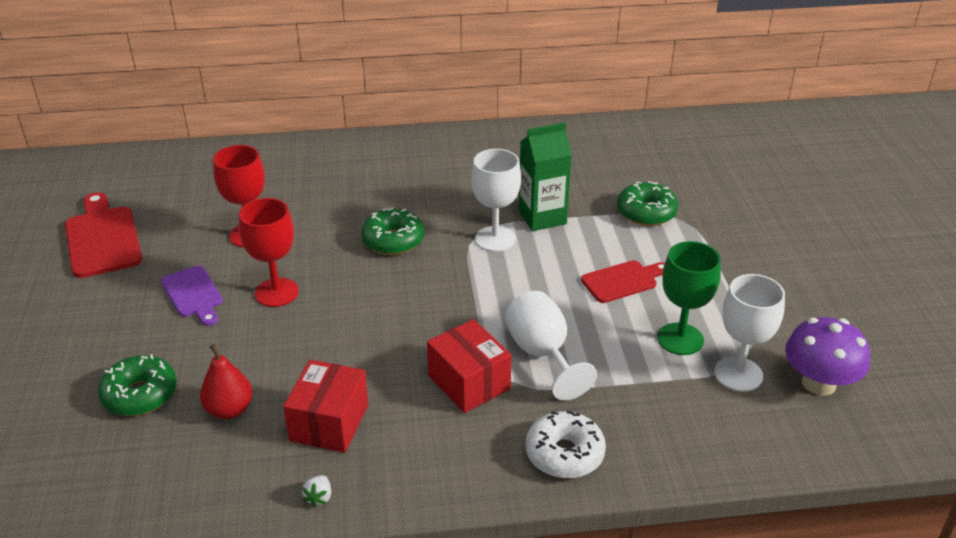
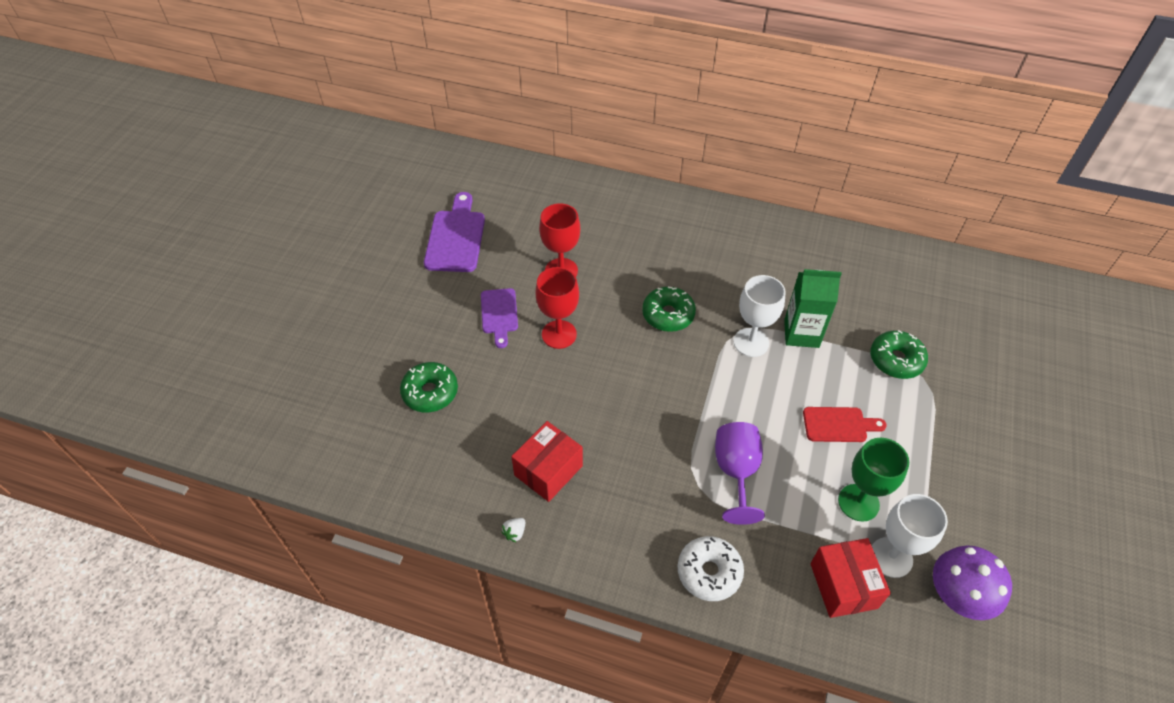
camera: 25 degrees right, 15 degrees up
red cutting board [65,192,142,278] -> purple cutting board [424,192,485,272]
red pear [200,344,253,419] -> none
red box [427,319,512,413] -> red box moved to [810,538,891,618]
white goblet [505,291,597,400] -> purple goblet [715,422,765,525]

